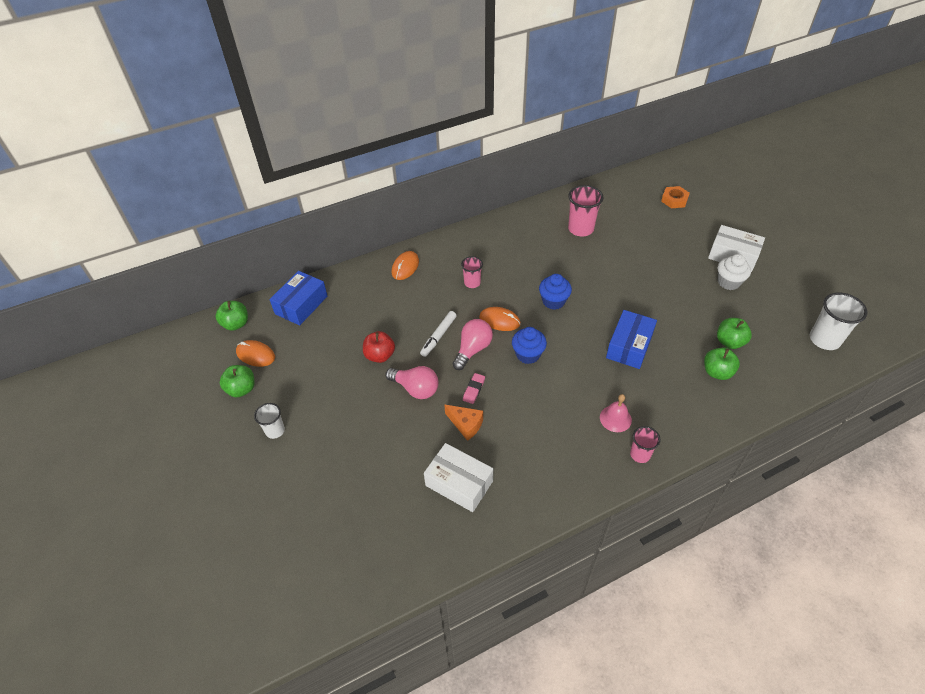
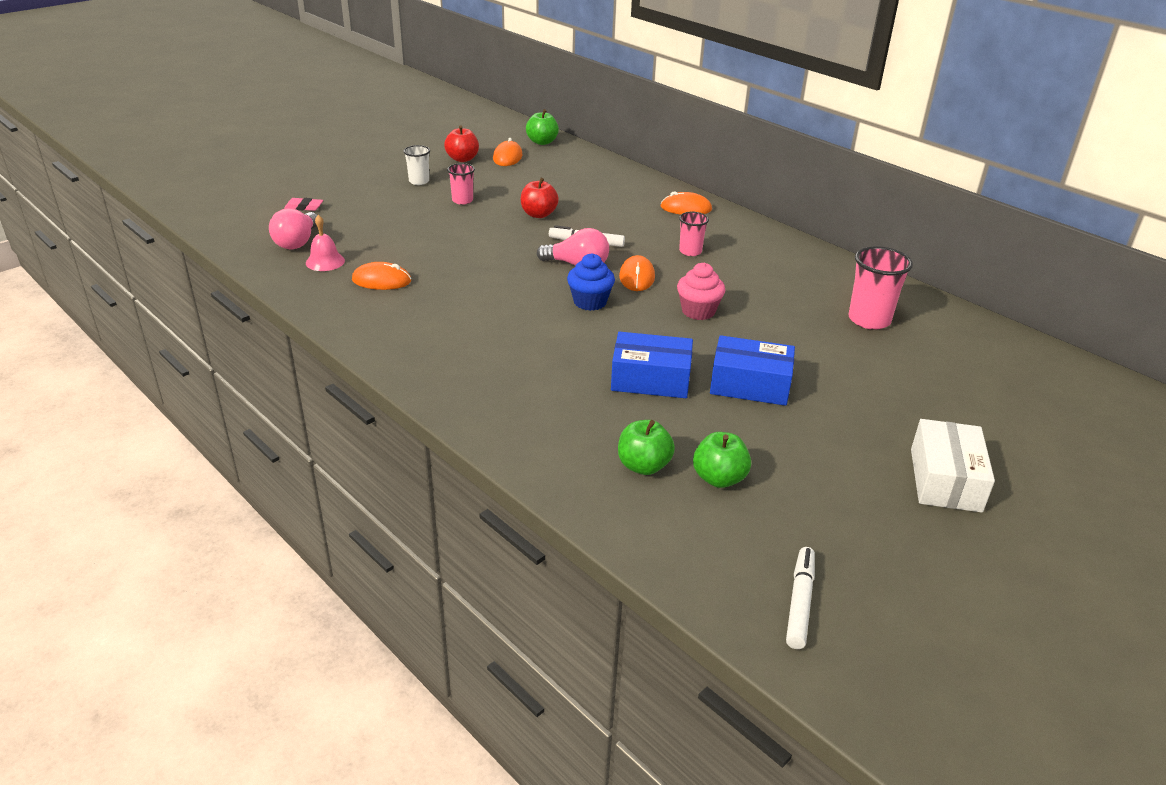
camera: 70 degrees right, 15 degrees down
green apple [220,365,255,397] -> red apple [444,126,479,162]
blue box [269,271,327,326] -> blue box moved to [710,335,795,406]
pink light bulb [386,366,439,399] -> pink light bulb moved to [269,208,317,249]
white box [424,443,493,512] -> orange mouse [352,262,411,290]
orange cheese [444,405,483,441] -> none
pink eraser [463,373,485,404] -> pink eraser moved to [284,198,323,211]
blue cupcake [539,274,572,310] -> pink cupcake [677,263,725,320]
pink bell [600,394,632,432] -> pink bell moved to [306,215,345,271]
pink cup [630,426,661,463] -> pink cup moved to [447,163,475,205]
orange nut [661,186,690,208] -> none
white cupcake [718,254,751,290] -> none
white cup [810,292,868,350] -> white marker [786,547,815,649]

